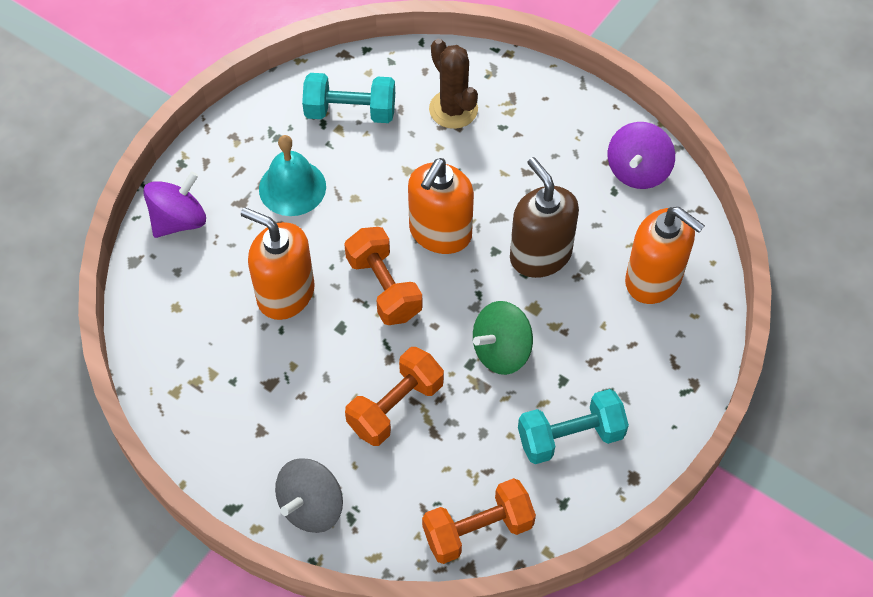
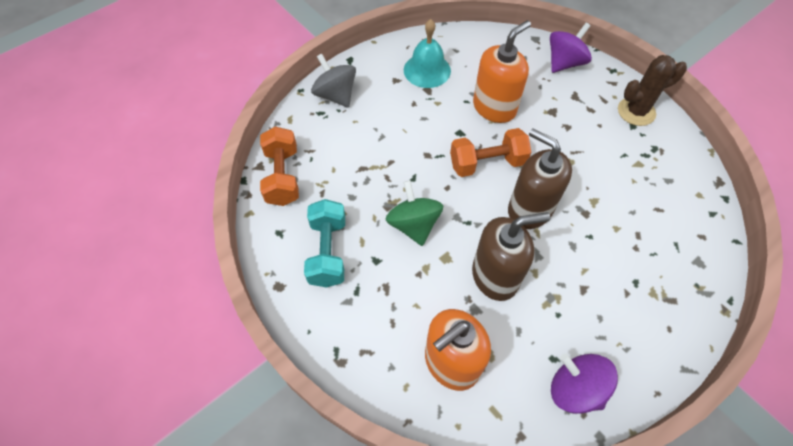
camera: 105 degrees right, 0 degrees up
purple spinning top [143,171,206,238] -> purple spinning top turned 105 degrees counterclockwise [550,23,592,73]
turquoise bell [259,135,326,216] -> turquoise bell moved to [404,19,451,88]
turquoise dumbbell [302,73,395,123] -> none
orange dumbbell [345,347,444,446] -> none
orange soap dispenser [408,158,474,254] -> brown soap dispenser [508,128,572,229]
brown cactus [429,39,478,129] -> brown cactus moved to [618,55,687,126]

